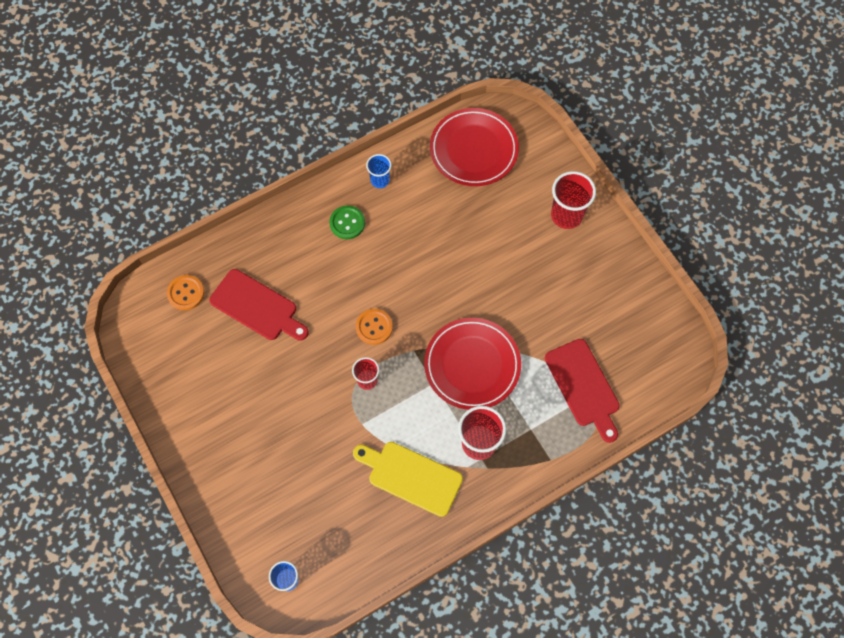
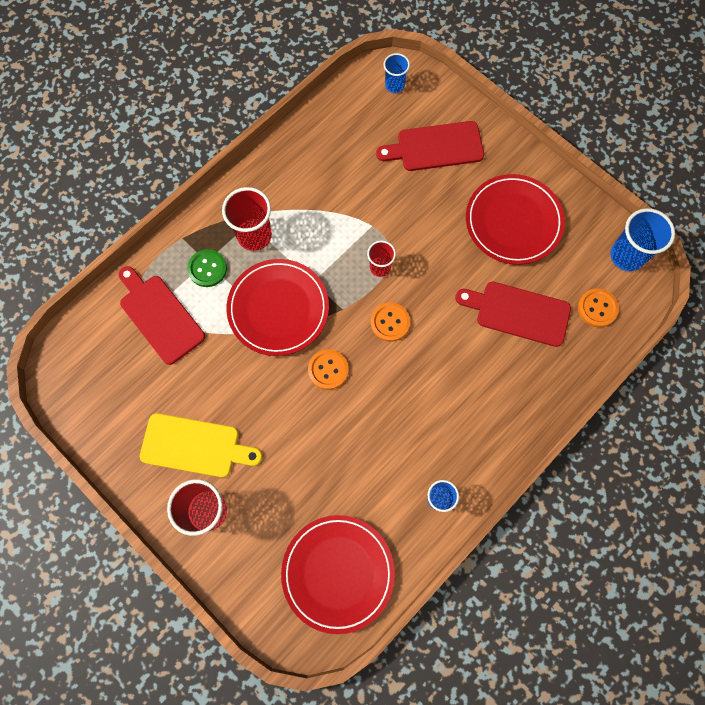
camera: 165 degrees right, 5 degrees up
green button [329,206,365,239] -> green button moved to [187,249,227,287]
yellow cutting board [353,442,463,517] -> yellow cutting board moved to [140,413,262,478]
none -> orange button [308,349,349,390]
none -> red cutting board [376,121,484,171]
none -> red plate [466,174,565,265]
none -> blue cup [610,208,675,271]

